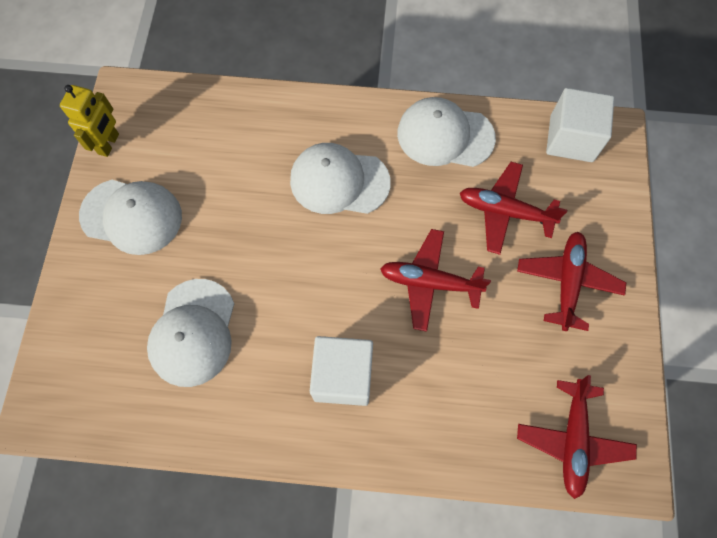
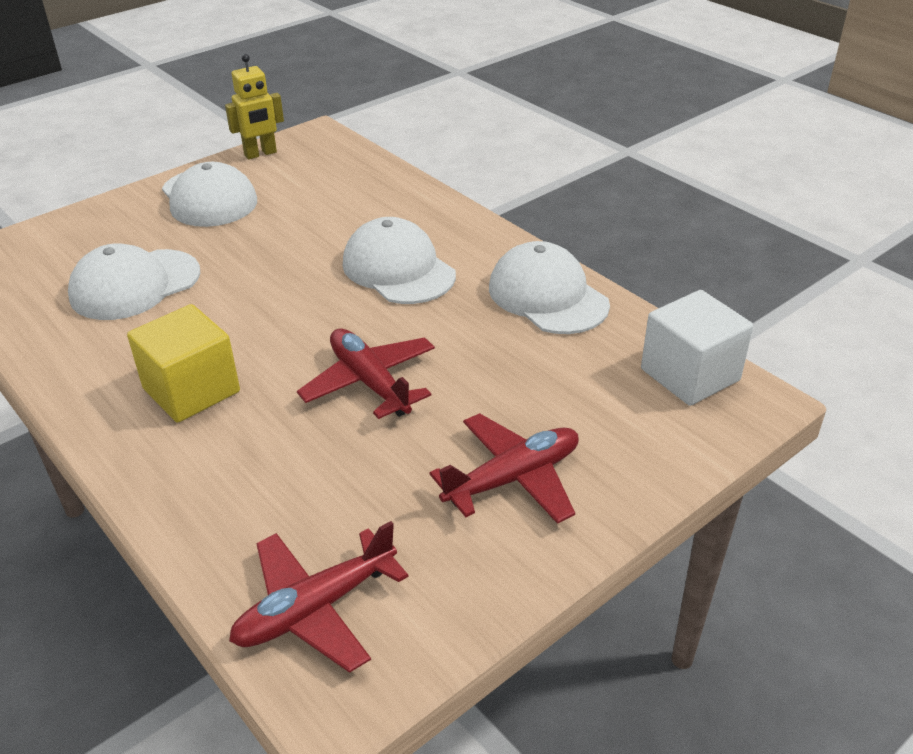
camera: 45 degrees right, 30 degrees down
white cube [310,336,373,406] -> yellow cube [127,304,240,423]
red plane [460,162,568,255] -> none

